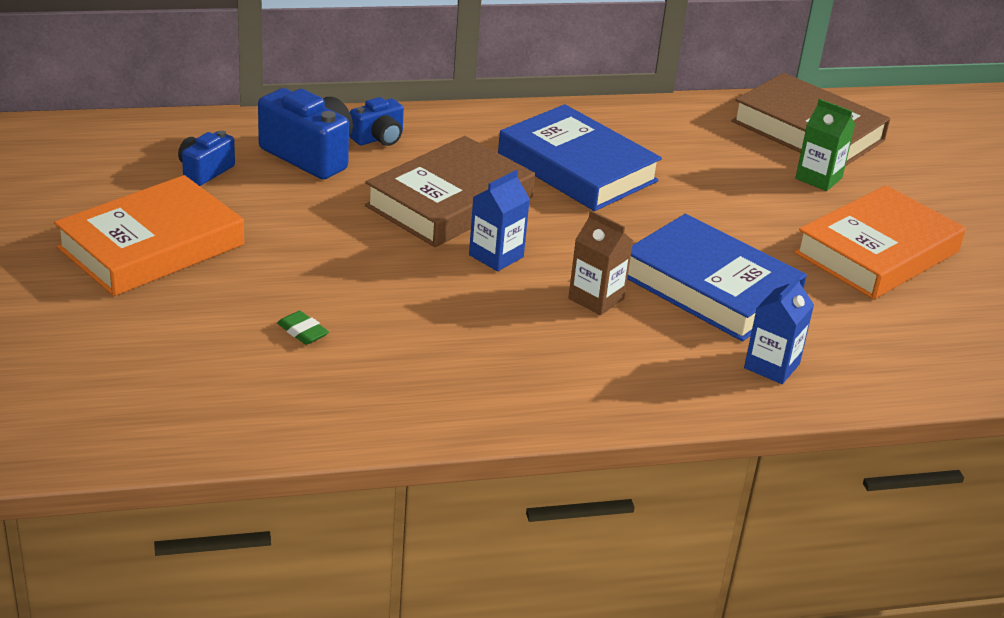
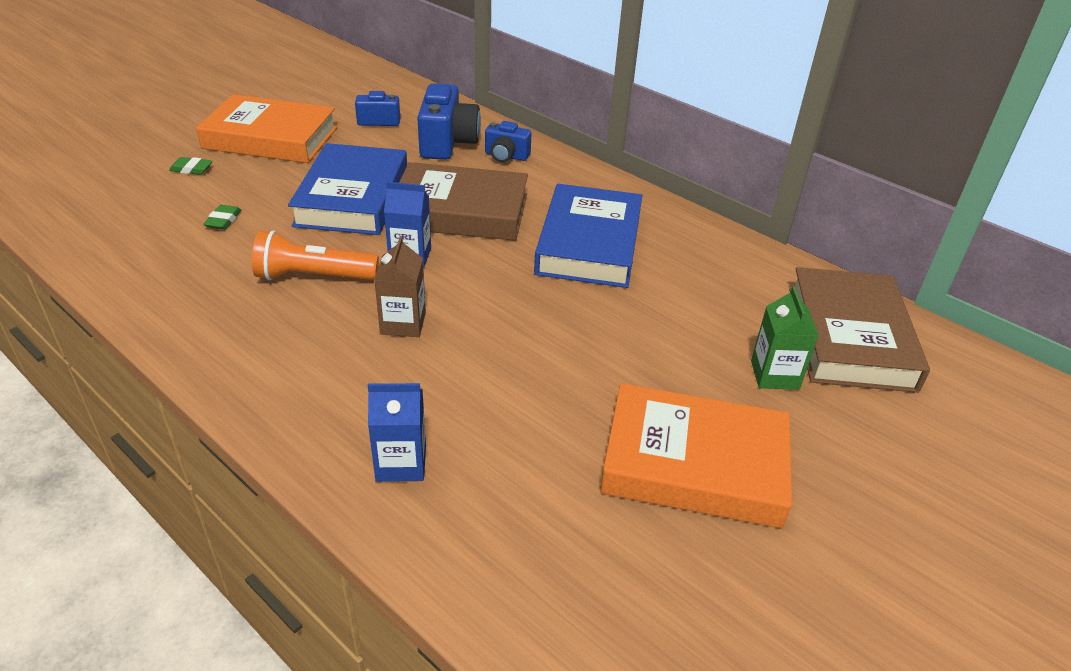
camera: 55 degrees right, 5 degrees up
blue book [627,214,807,341] -> blue book moved to [288,143,407,235]
none -> green eraser [169,157,213,175]
none -> orange flashlight [252,231,379,280]

